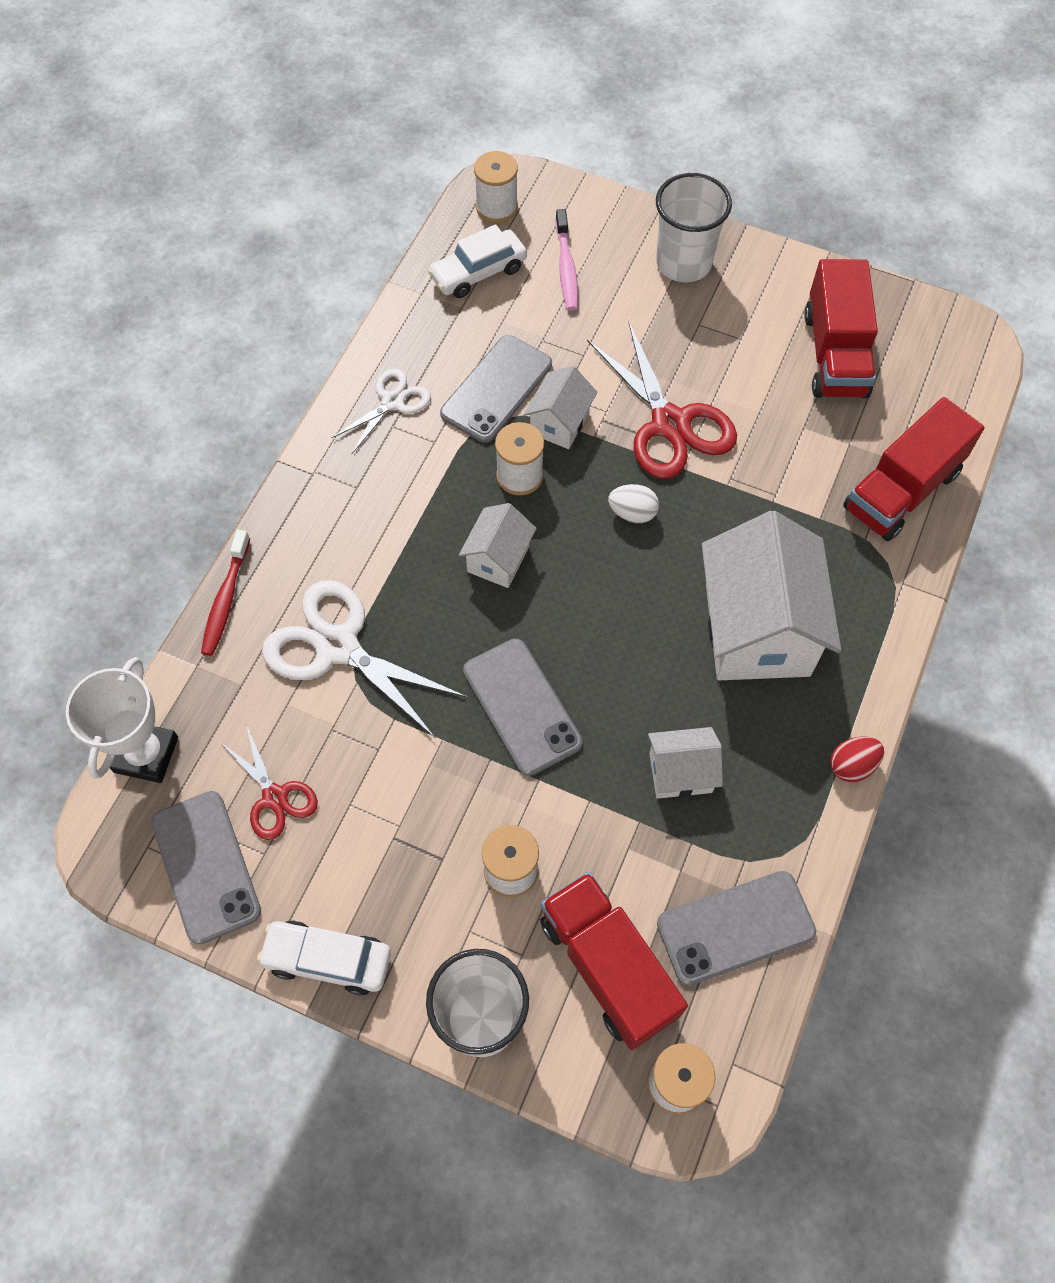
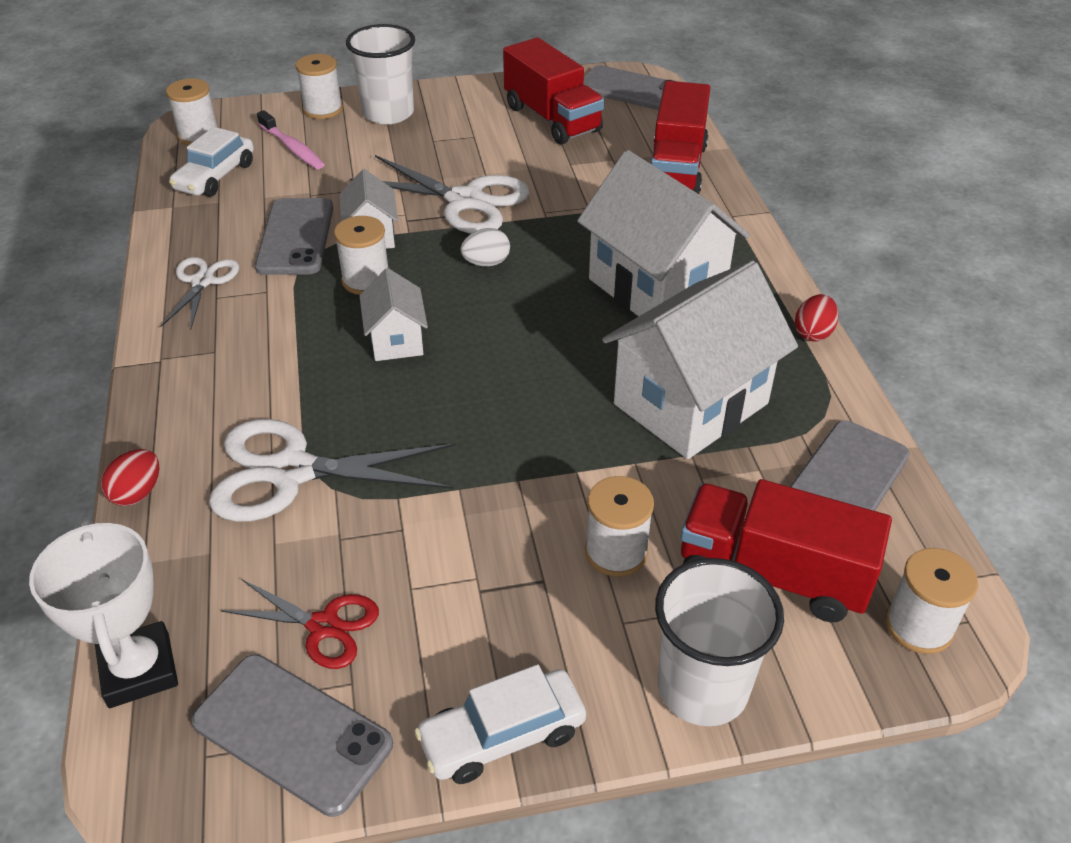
camera: 35 degrees left, 20 degrees down
red toothbrush [201,530,250,656] -> red egg [101,449,160,506]
grey phone [463,639,582,776] -> grey phone moved to [584,65,678,110]
red scissors [587,320,737,479] -> white scissors [350,155,530,234]
white house [648,727,723,799] -> white house [602,261,798,459], size x2.01
none -> white spool [295,54,343,119]

